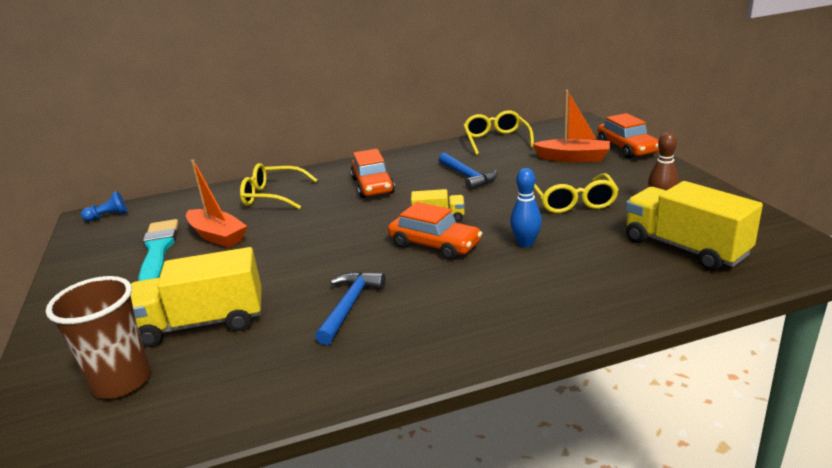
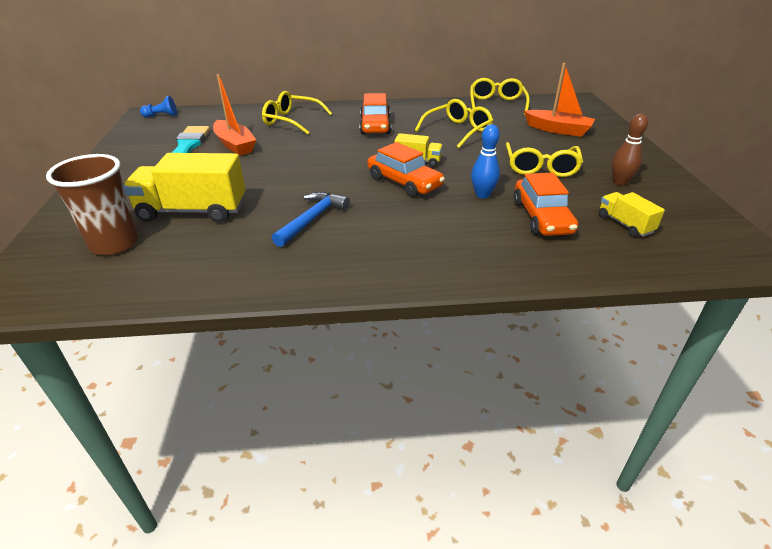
camera: 10 degrees right, 10 degrees up
blue hammer [439,153,498,190] -> yellow glasses [415,99,493,148]
orange car [598,113,659,159] -> orange car moved to [513,173,578,236]
yellow truck [626,181,763,271] -> yellow truck [599,192,665,237], size x0.52

